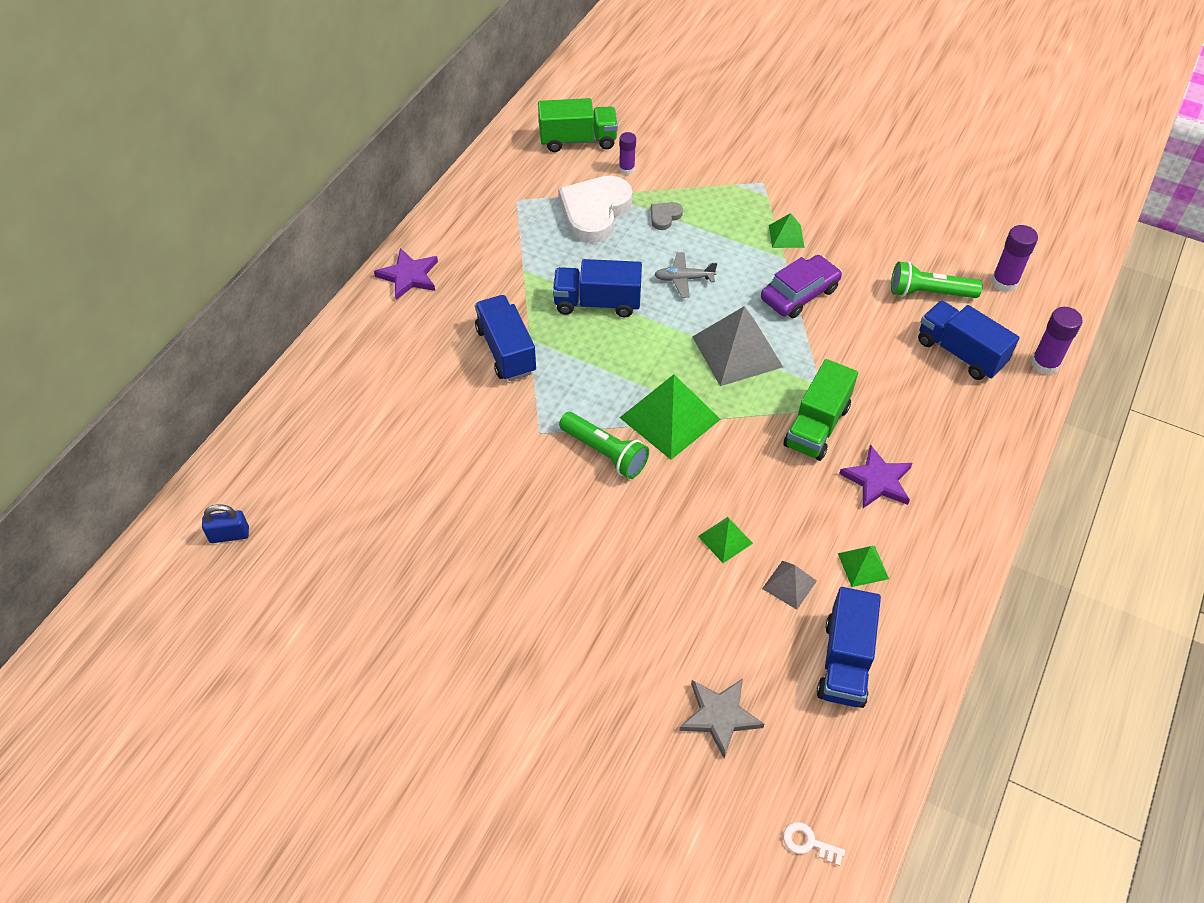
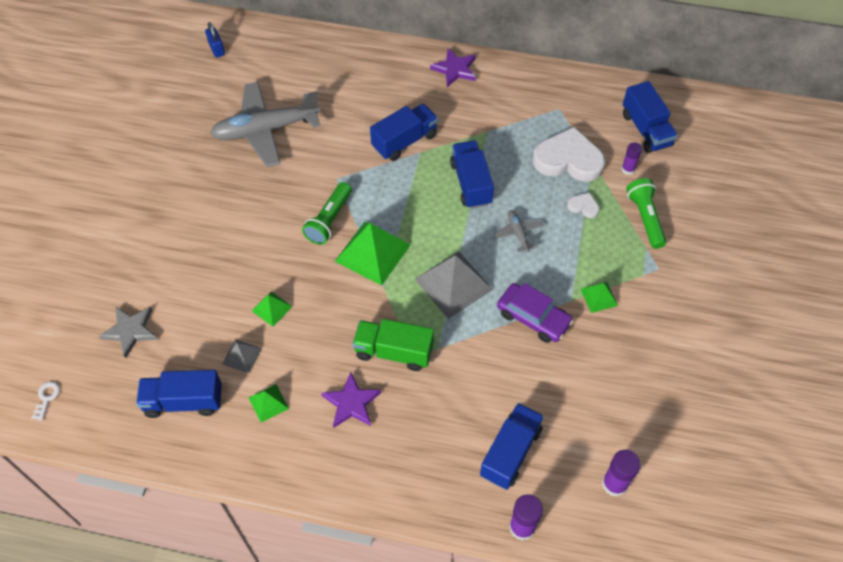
camera: 75 degrees right, 5 degrees up
green truck [538,98,618,152] -> blue truck [623,81,678,153]
grey heart [651,202,683,230] -> white heart [567,192,599,218]
green flashlight [891,261,983,298] -> green flashlight moved to [626,178,666,249]
none -> grey plane [210,82,320,167]

